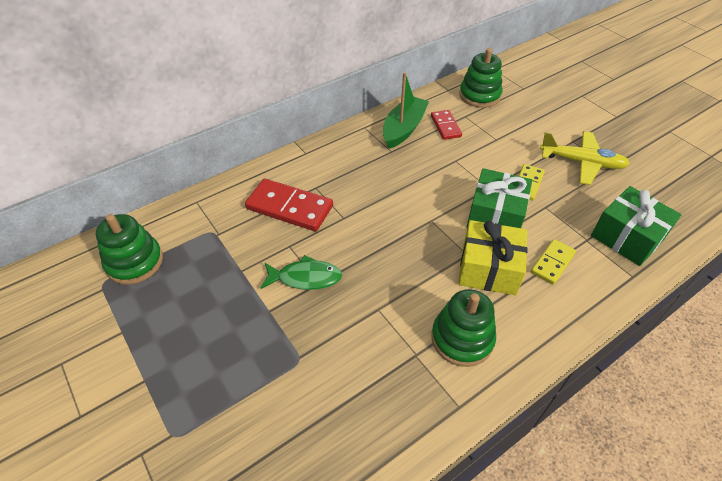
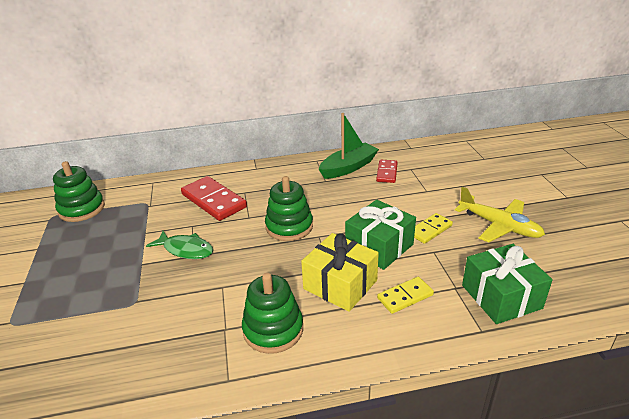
camera: 25 degrees right, 15 degrees down
green stacking toy [459,48,503,108] -> green stacking toy moved to [265,176,313,241]

